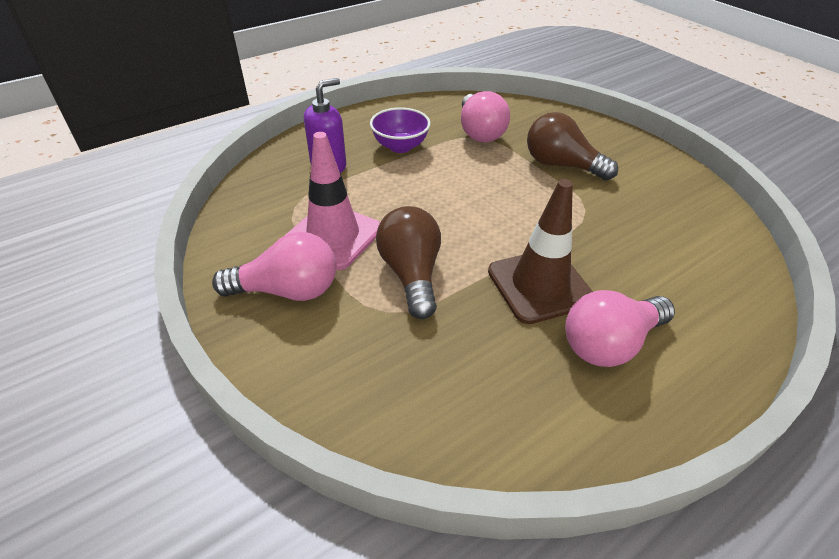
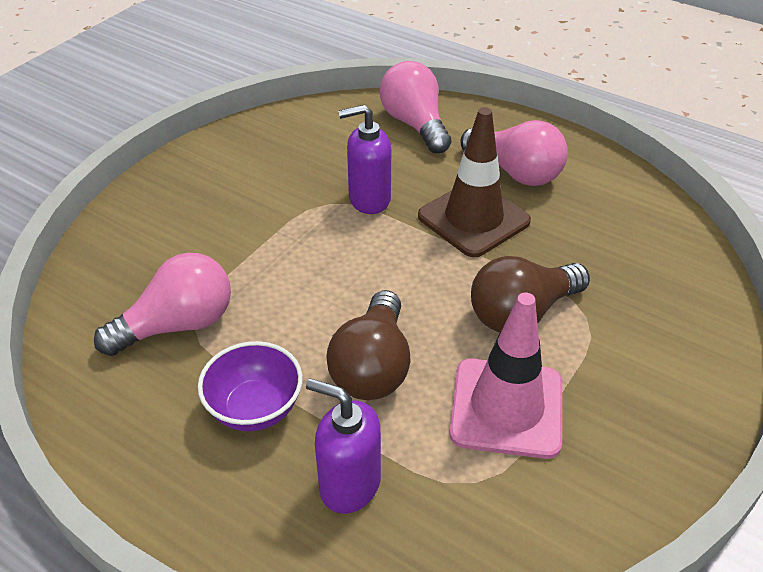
camera: 110 degrees left, 0 degrees up
pink light bulb [212,232,336,301] -> pink light bulb moved to [380,61,451,154]
brown light bulb [527,112,618,181] -> brown light bulb moved to [326,290,411,400]
none -> purple soap dispenser [338,105,391,214]

